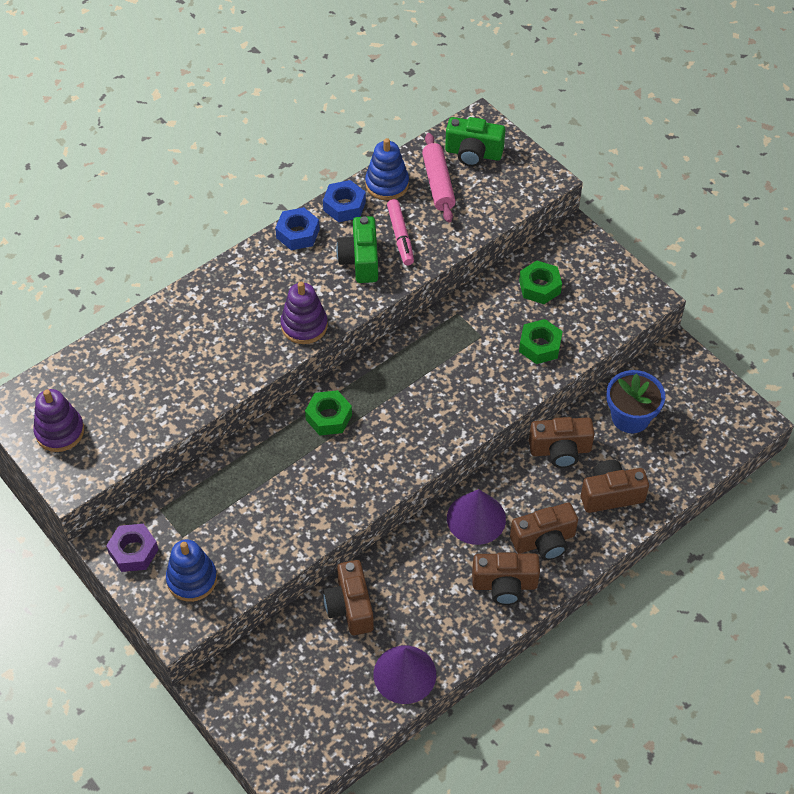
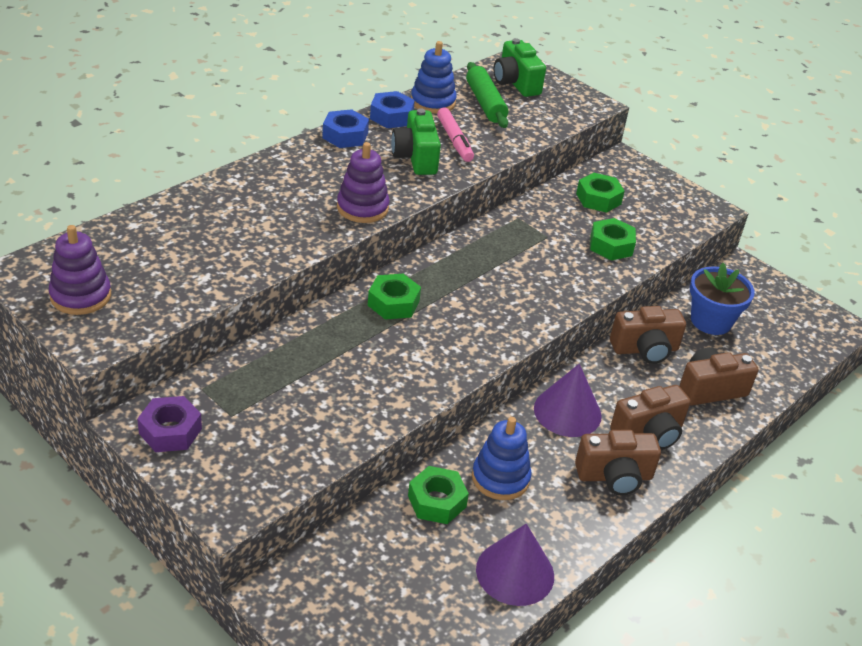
camera: 10 degrees left, 15 degrees down
blue stacking toy [166,540,217,602] -> blue stacking toy moved to [472,417,531,500]
brown camera [323,560,374,635] -> green nut [408,466,469,524]
pink rolling pin [422,133,456,223] -> green rolling pin [466,62,508,128]
green camera [445,117,505,167] -> green camera turned 60 degrees clockwise [494,38,546,97]

